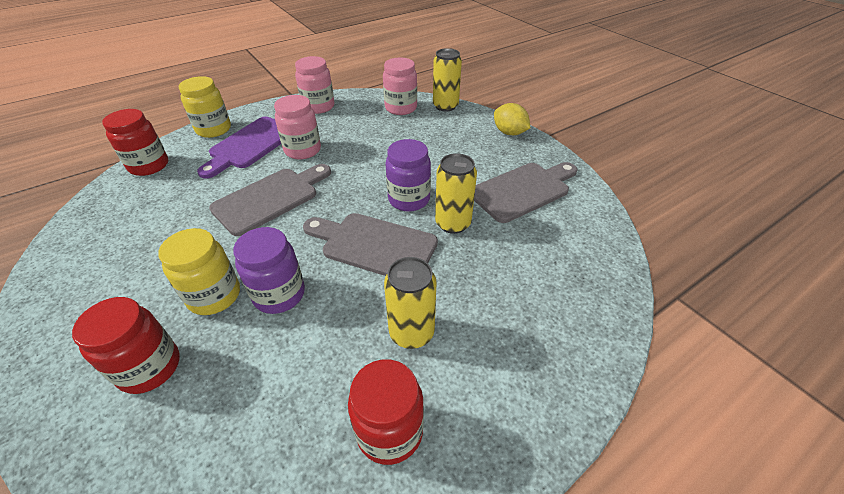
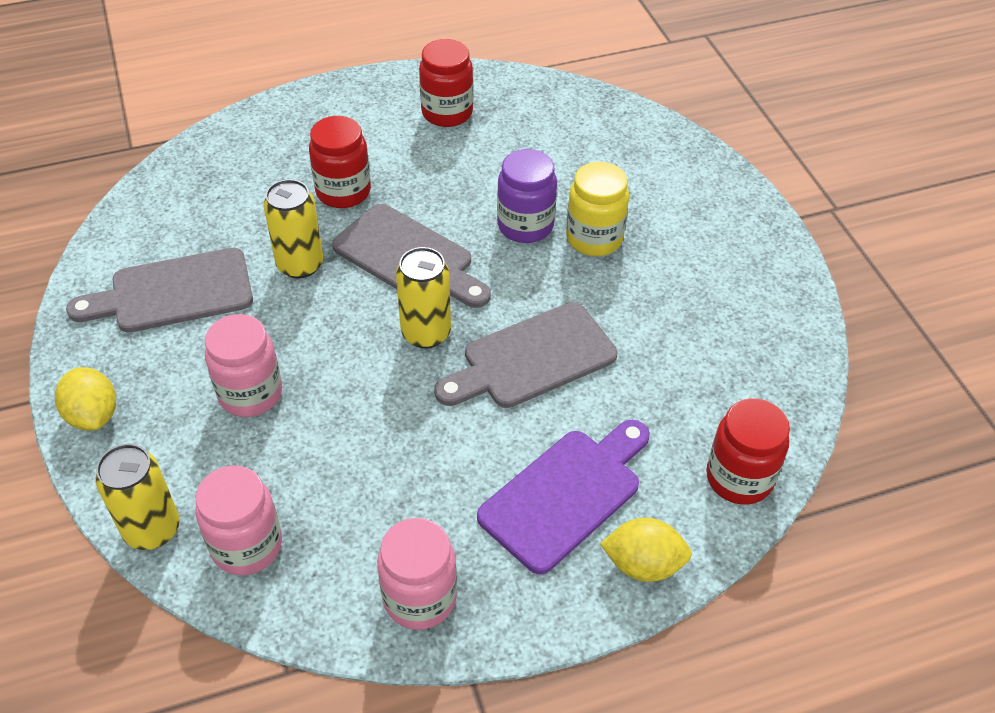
camera: 165 degrees left, 5 degrees up
red jar [72,297,180,394] -> red jar moved to [309,116,371,208]
yellow jar [179,76,231,138] -> yellow lemon [600,518,692,582]
pink jar [274,95,321,159] -> pink jar moved to [205,314,282,417]
yellow can [384,257,436,349] -> yellow can moved to [396,247,451,348]
purple jar [385,139,431,212] -> none

